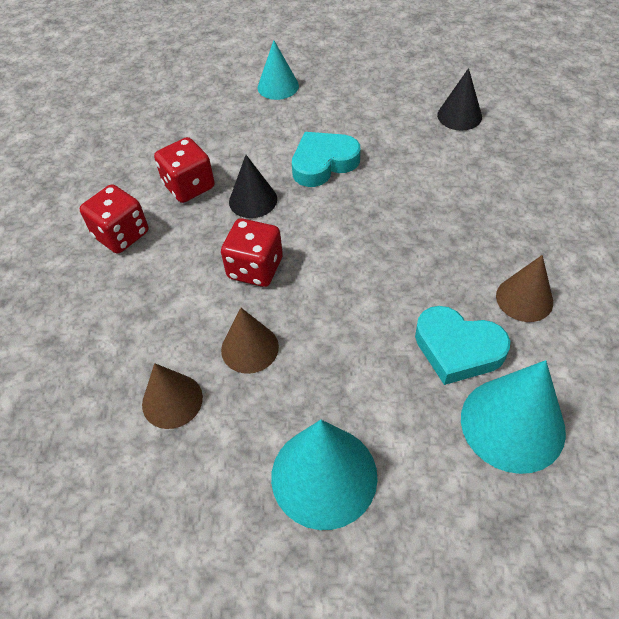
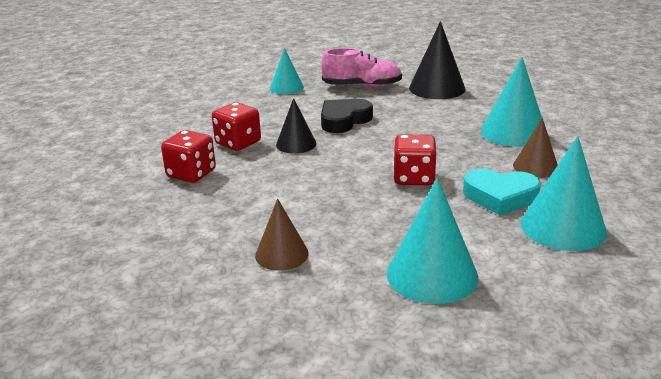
camera: 15 degrees left, 25 degrees down
red dice [221,218,283,287] -> red dice moved to [393,134,436,185]
brown cone [221,308,279,374] -> none
turquoise heart [292,132,360,187] -> black heart [321,99,373,133]
black cone [437,68,482,131] -> black cone [409,21,465,99], size x1.61
none -> pink shoe [321,48,402,88]
none -> turquoise cone [481,57,542,147]

